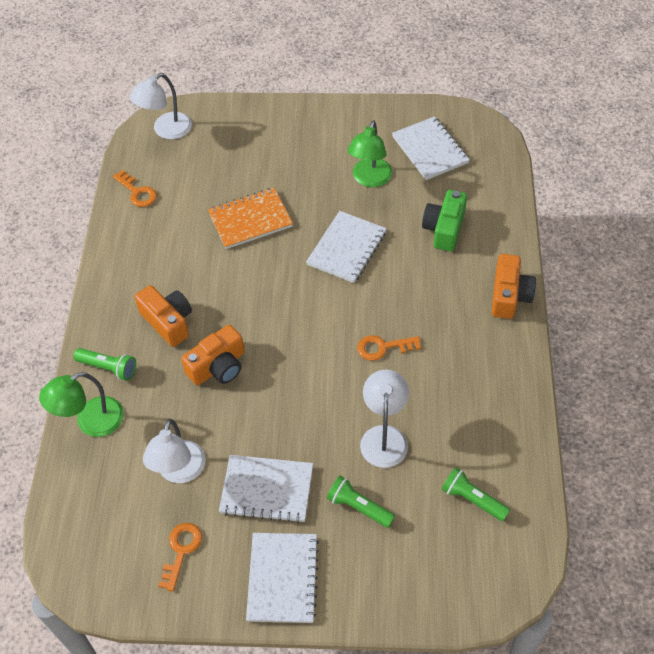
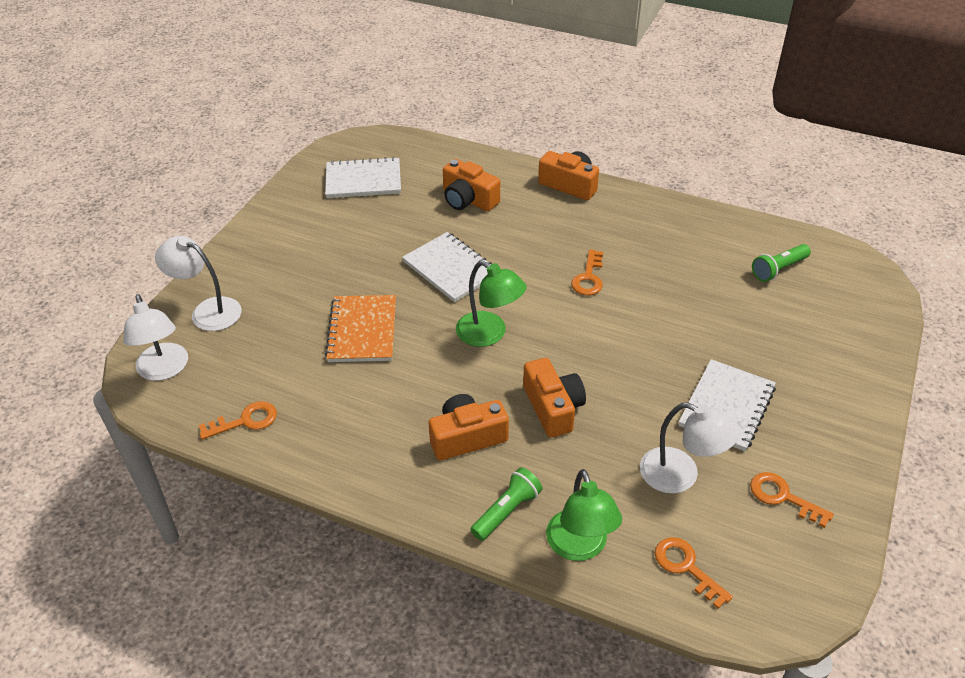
camera: 70 degrees left, 10 degrees down
white notebook [246,533,319,623] -> none
green flashlight [327,475,395,528] -> none
green lamp [348,120,392,187] -> green lamp moved to [456,261,527,347]
white lamp [360,369,409,468] -> white lamp moved to [155,236,242,331]
green camera [422,190,467,251] -> orange camera [443,159,500,211]
none -> orange key [655,537,733,609]

